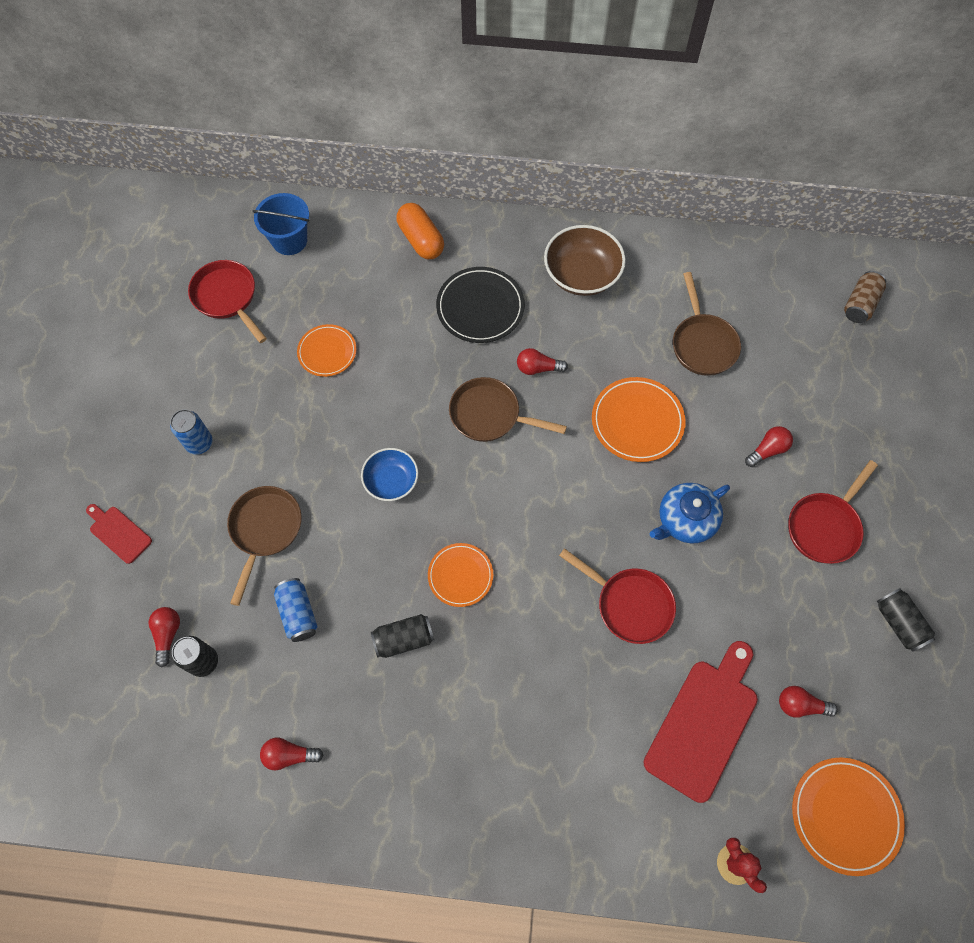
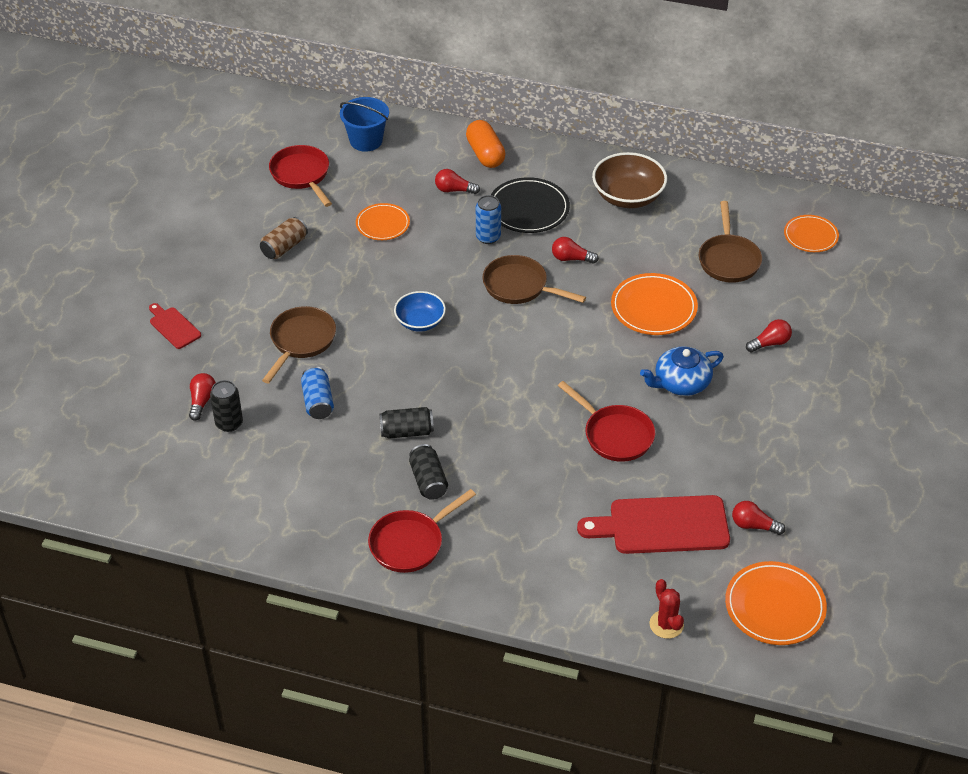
camera: 10 degrees right, 20 degrees down
blue can [170,409,213,455] -> blue can moved to [476,195,501,244]
red light bulb [260,738,324,770] -> red light bulb moved to [435,169,480,194]
orange plate [428,543,493,607] -> orange plate moved to [784,215,839,252]
red cutting board [643,641,758,803] -> red cutting board turned 135 degrees counterclockwise [577,495,730,554]
red pan [788,460,878,564] -> red pan moved to [368,489,476,573]
brown can [844,271,886,323] -> brown can moved to [260,217,308,259]
black can [877,588,935,652] -> black can moved to [409,444,448,500]

